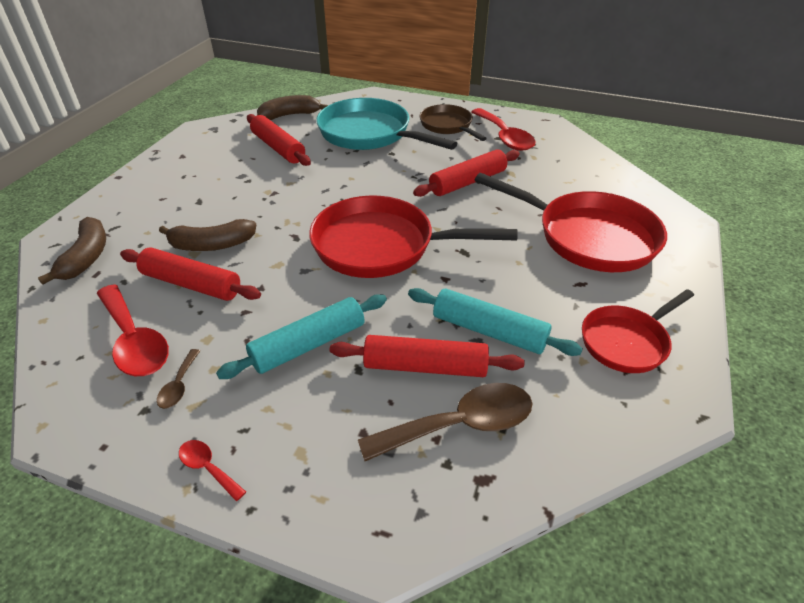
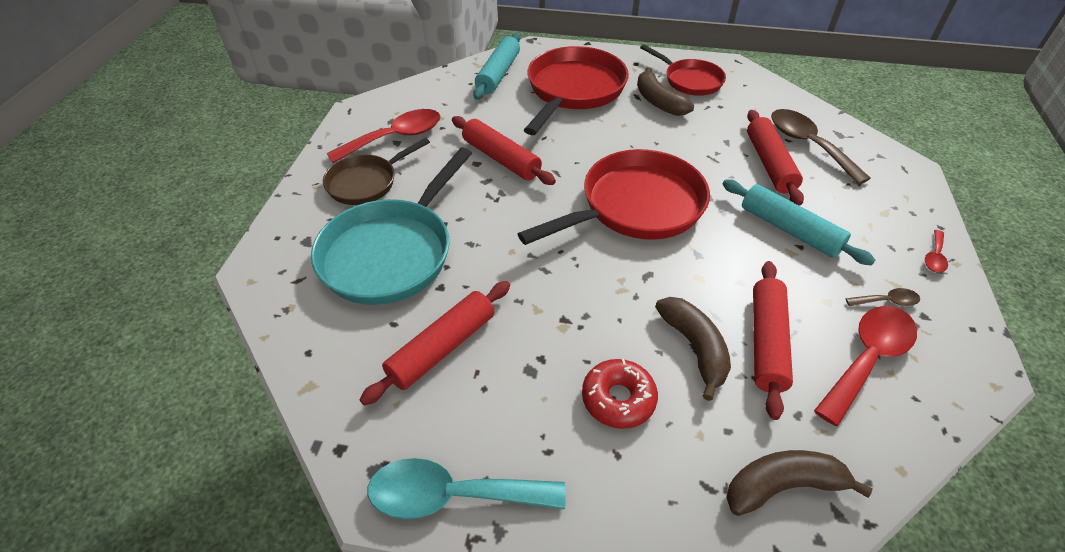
camera: 100 degrees left, 5 degrees up
brown banana [257,95,328,120] -> brown banana moved to [637,67,694,116]
red pan [309,195,517,278] -> red pan turned 120 degrees counterclockwise [518,149,710,245]
turquoise rolling pin [408,288,583,356] -> turquoise rolling pin moved to [473,33,520,100]
none -> turquoise spoon [367,458,566,519]
none -> red donut [582,359,658,429]

